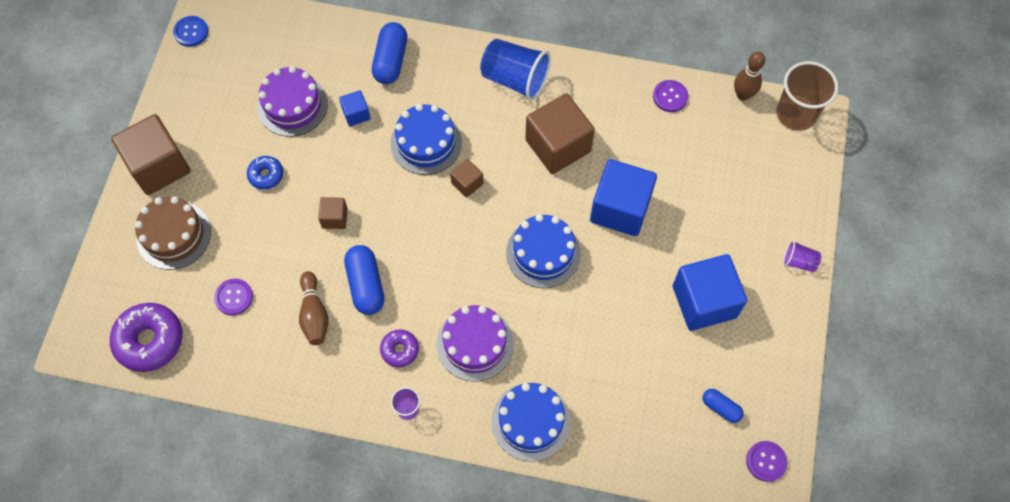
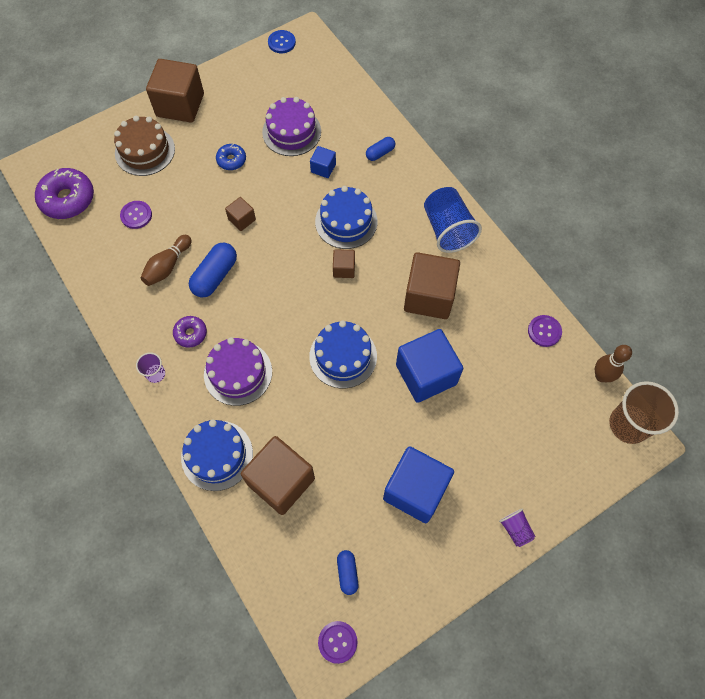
camera: 45 degrees right, 0 degrees up
blue capsule [372,22,407,84] -> blue capsule [366,137,395,161], size x0.58
none -> brown cube [240,436,315,515]

